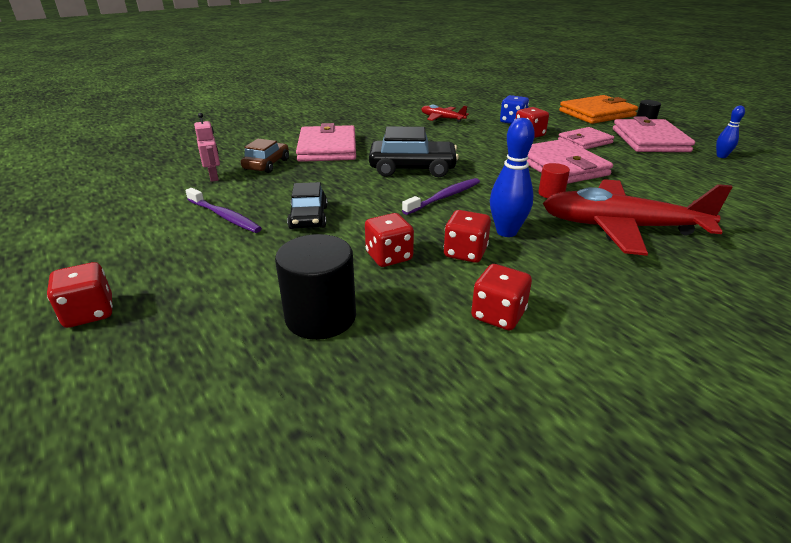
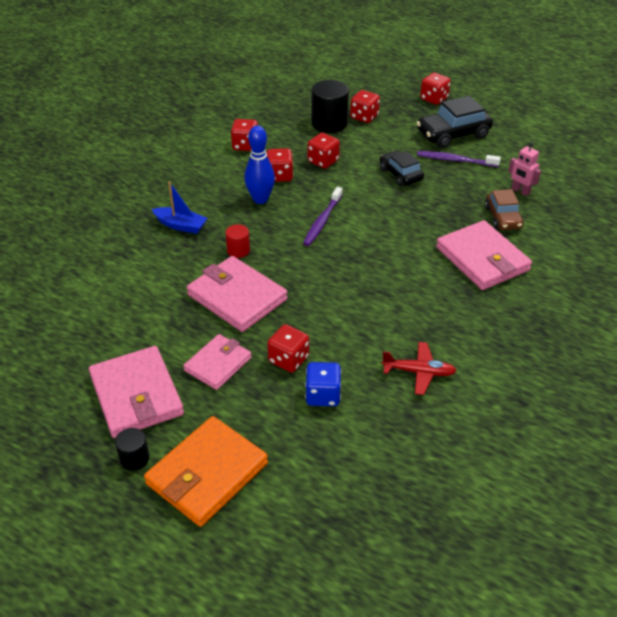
camera: 155 degrees right, 10 degrees up
black car [369,126,459,177] -> black car moved to [416,96,493,148]
red plane [542,179,732,256] -> blue boat [152,181,208,234]
blue bowling pin [716,106,745,158] -> none
none -> red dice [350,90,380,123]

